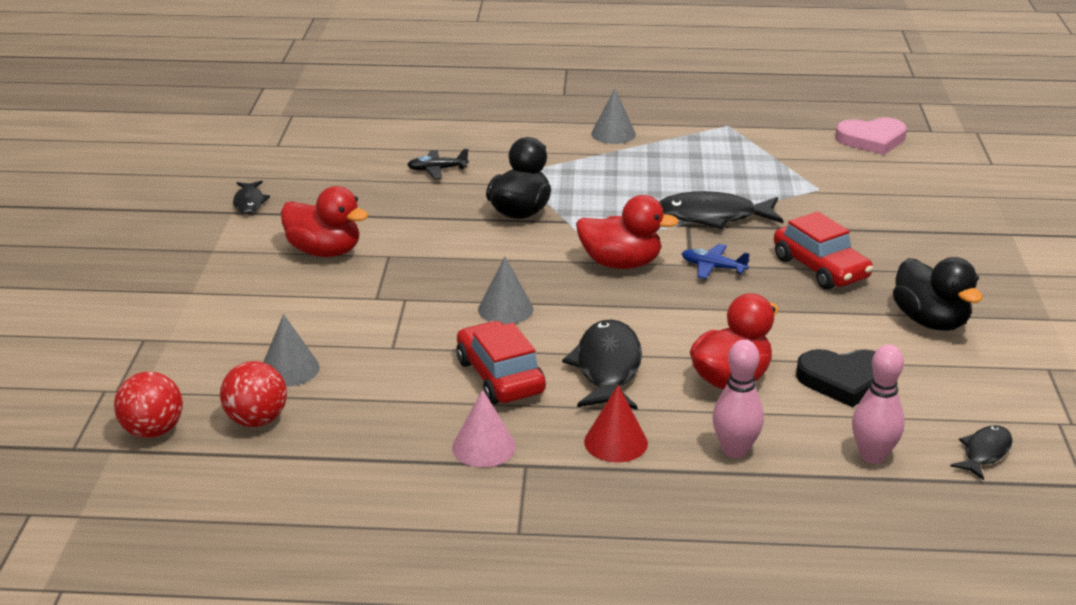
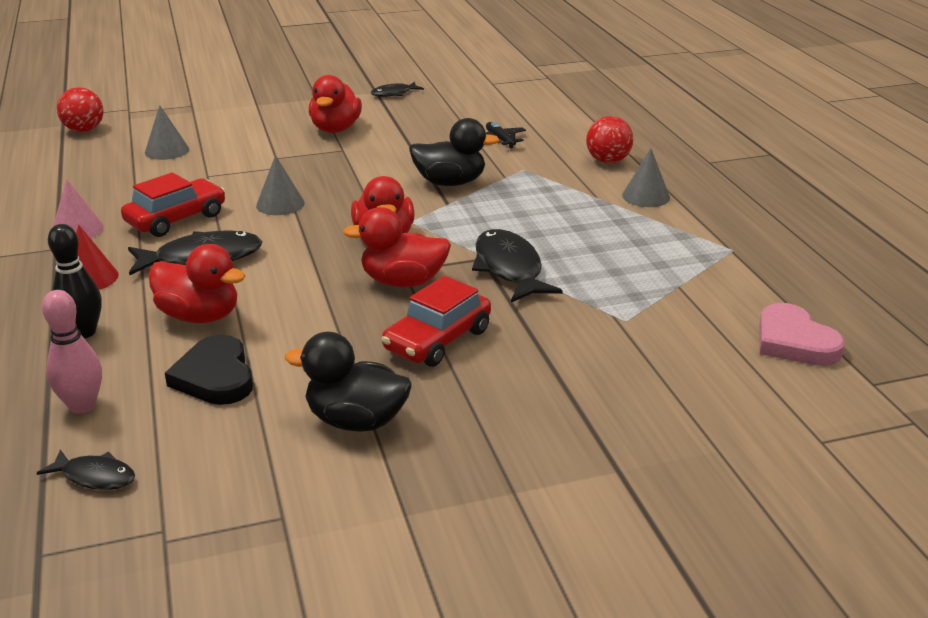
camera: 70 degrees right, 0 degrees up
red ball [220,361,287,427] -> red ball moved to [586,116,633,163]
blue plane [682,244,750,279] -> red duck [343,207,451,287]
pink bowling pin [713,339,764,458] -> black bowling pin [48,224,102,338]
black duck [893,257,983,331] -> black duck turned 60 degrees clockwise [285,332,412,432]

